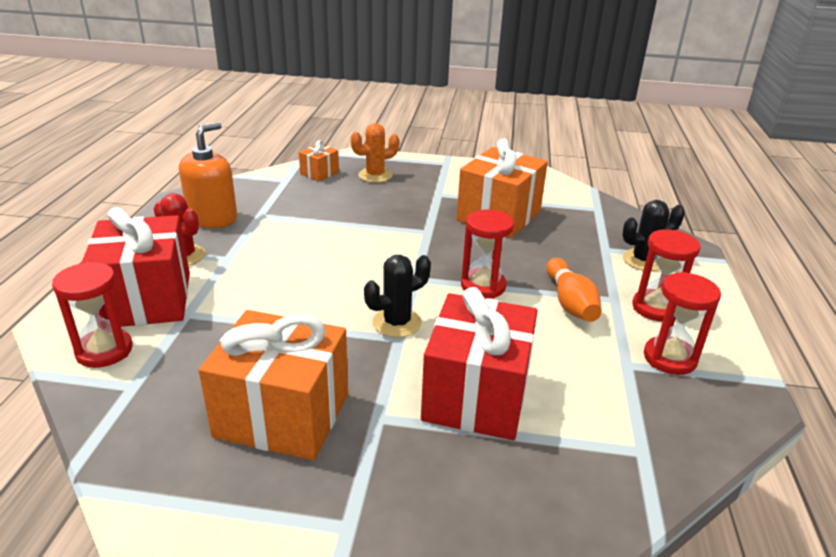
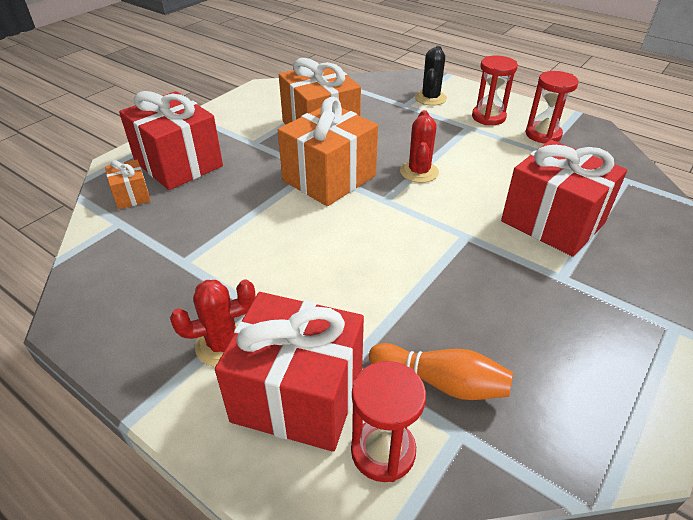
camera: 60 degrees left, 10 degrees up
orange soap dispenser [179,122,237,228] -> none
orange gift [199,310,348,461] -> orange gift moved to [278,97,378,206]
orange cactus [351,123,399,183] -> red gift [119,91,223,190]
black cactus [364,255,431,338] -> none
red hourglass [461,209,514,299] -> red cactus [400,110,439,183]
orange bowling pin [546,258,602,322] -> orange bowling pin moved to [369,343,513,400]

